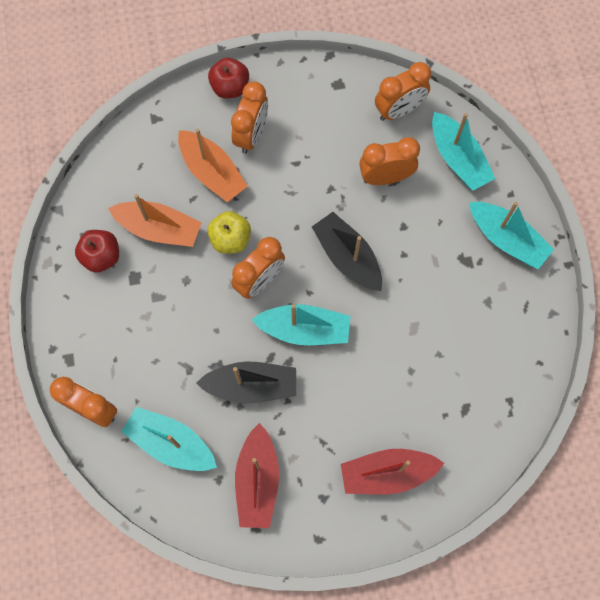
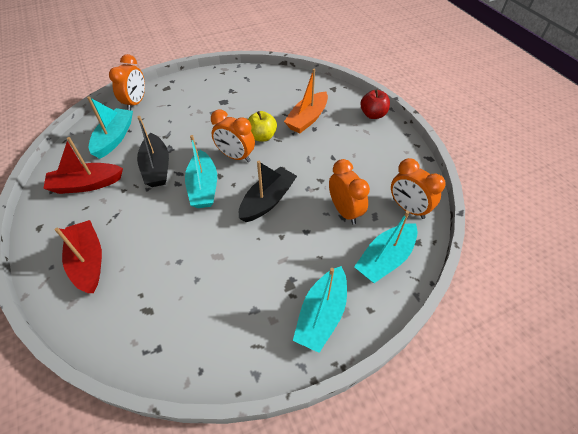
camera: 75 degrees right, 20 degrees down
red apple [75,230,119,273] -> none
orange boat [108,194,202,247] -> none
orange clock [231,81,268,154] -> none

